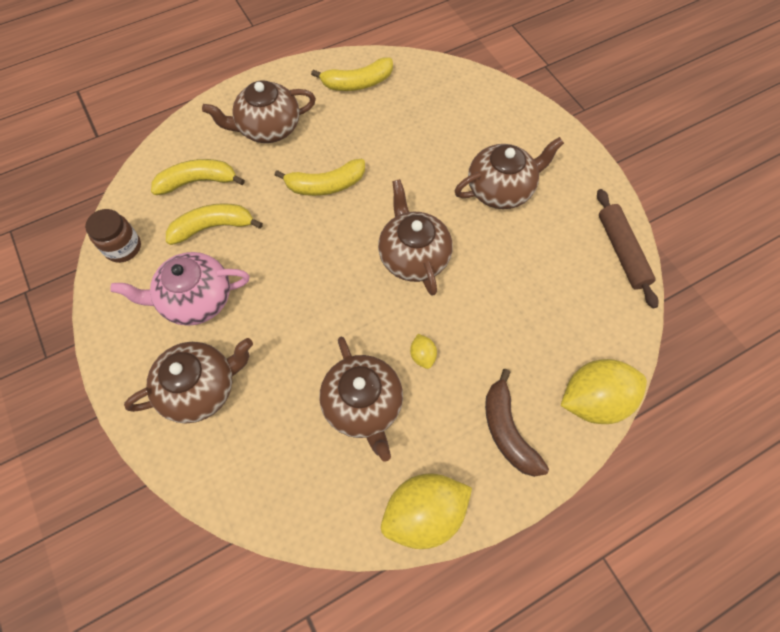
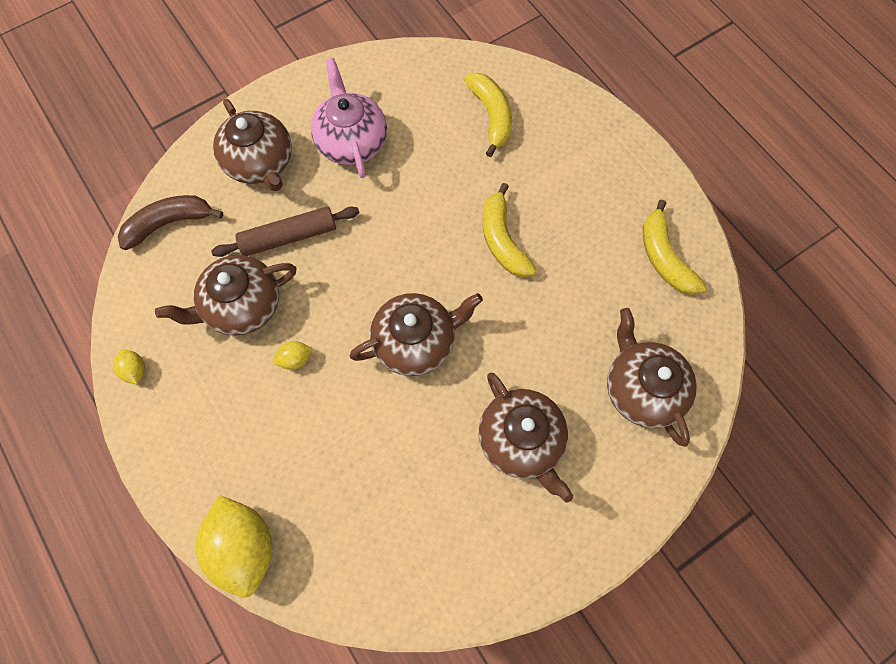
camera: 85 degrees right, 5 degrees up
brown jar [85,209,141,263] -> none
yellow banana [166,203,263,245] -> none
brown teapot [202,80,316,143] -> brown teapot moved to [607,308,697,447]
yellow lemon [381,473,472,549] -> yellow lemon [113,349,145,384], size x0.44
brown banana [485,369,549,477] -> brown banana moved to [118,195,223,250]
brown rolling pin [597,189,658,309] -> brown rolling pin moved to [211,206,359,257]

